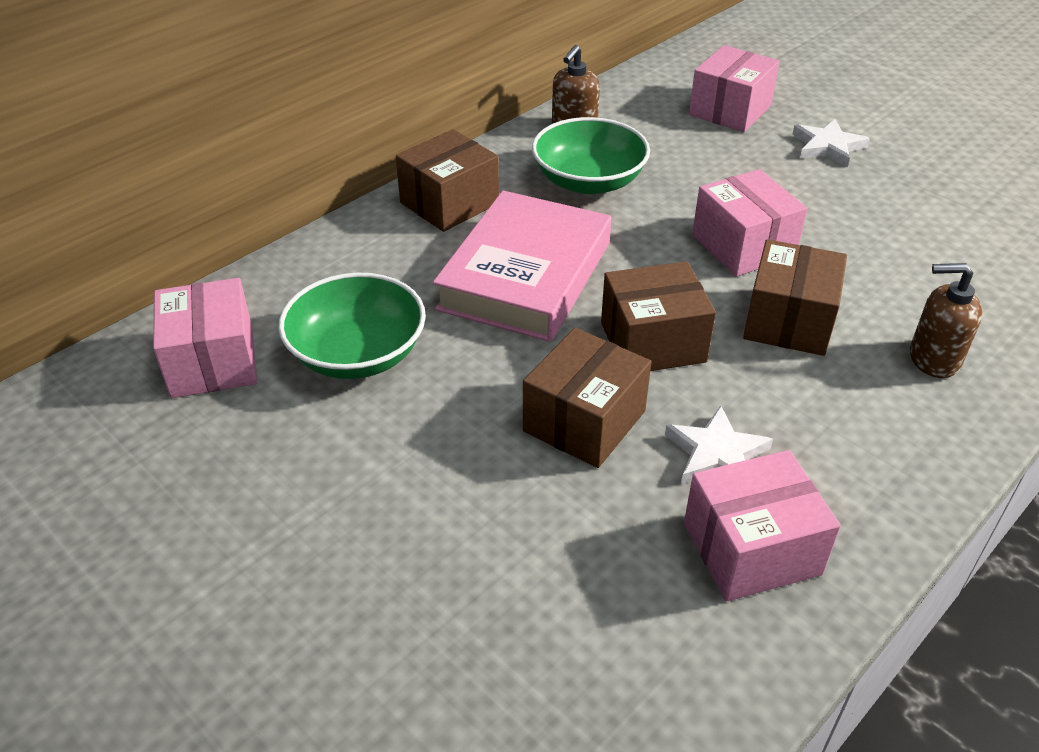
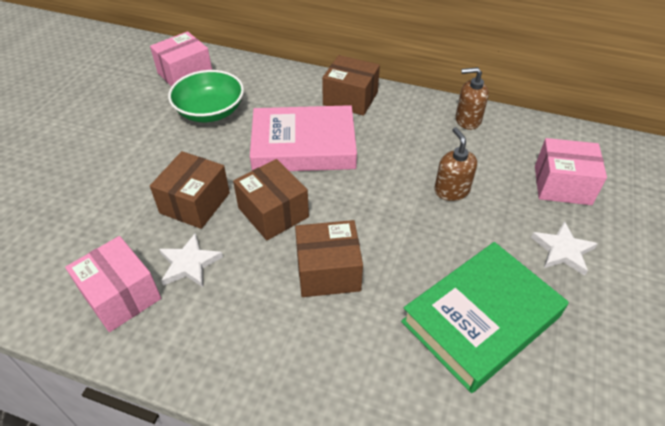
camera: 65 degrees right, 5 degrees up
brown box [523,328,651,468] -> brown box turned 75 degrees counterclockwise [150,151,230,229]
green bowl [532,117,650,194] -> none
pink box [692,169,807,276] -> none
brown soap dispenser [910,263,982,378] -> brown soap dispenser moved to [434,127,477,201]
none -> green book [401,242,568,393]

